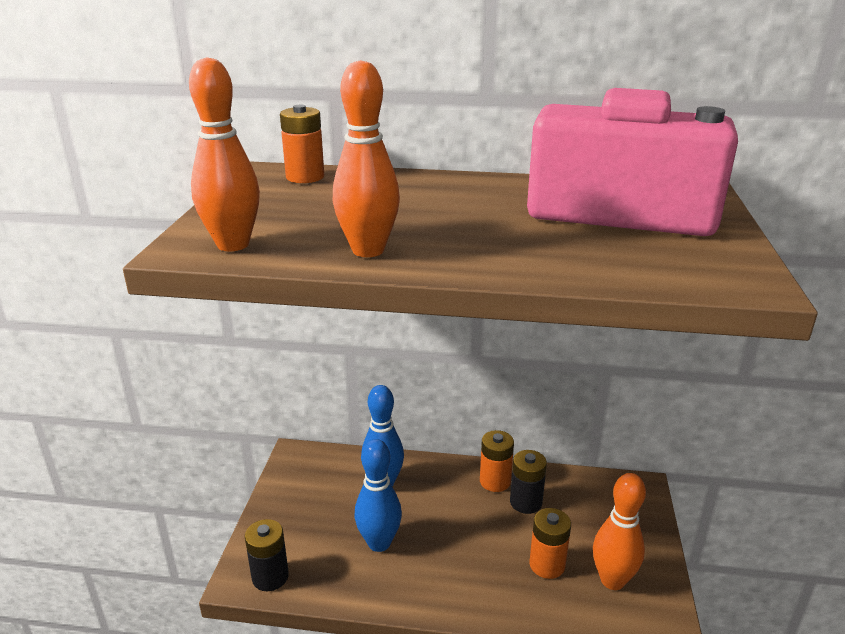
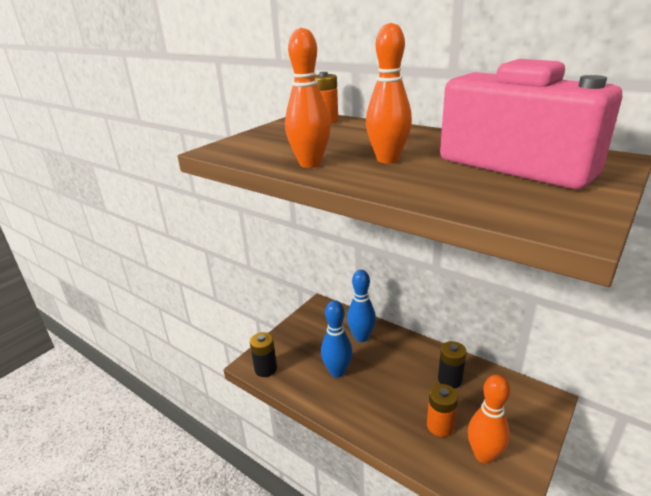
camera: 30 degrees right, 0 degrees up
orange bowling pin [189,57,260,251] -> orange bowling pin moved to [366,23,412,164]
orange battery [480,430,514,492] -> none

